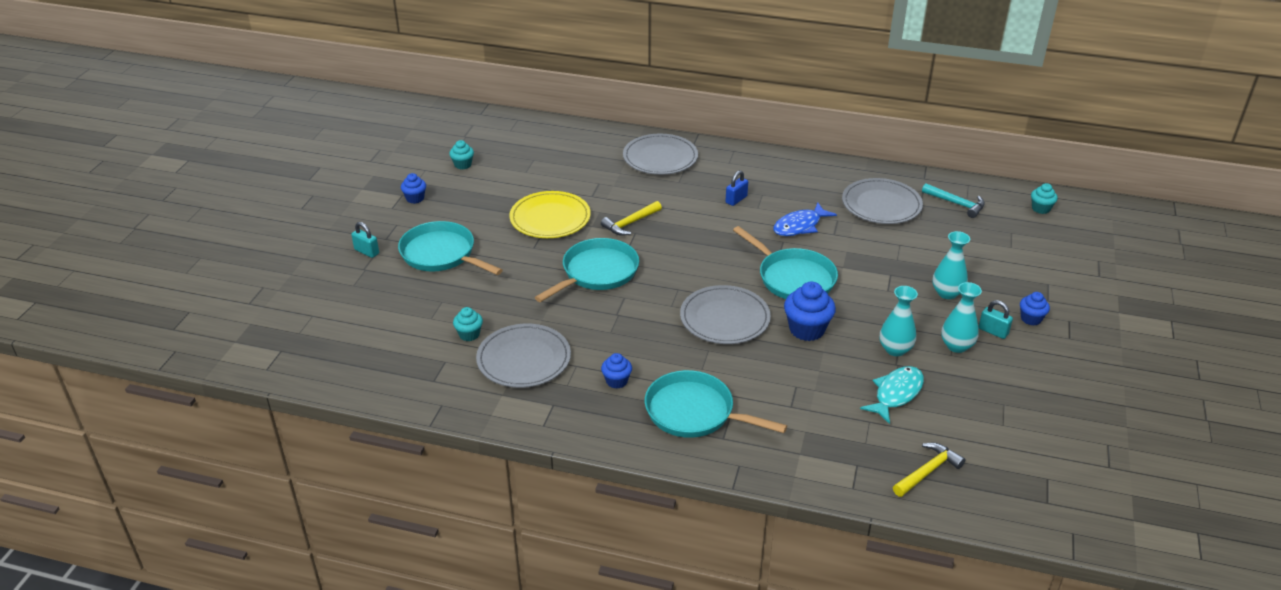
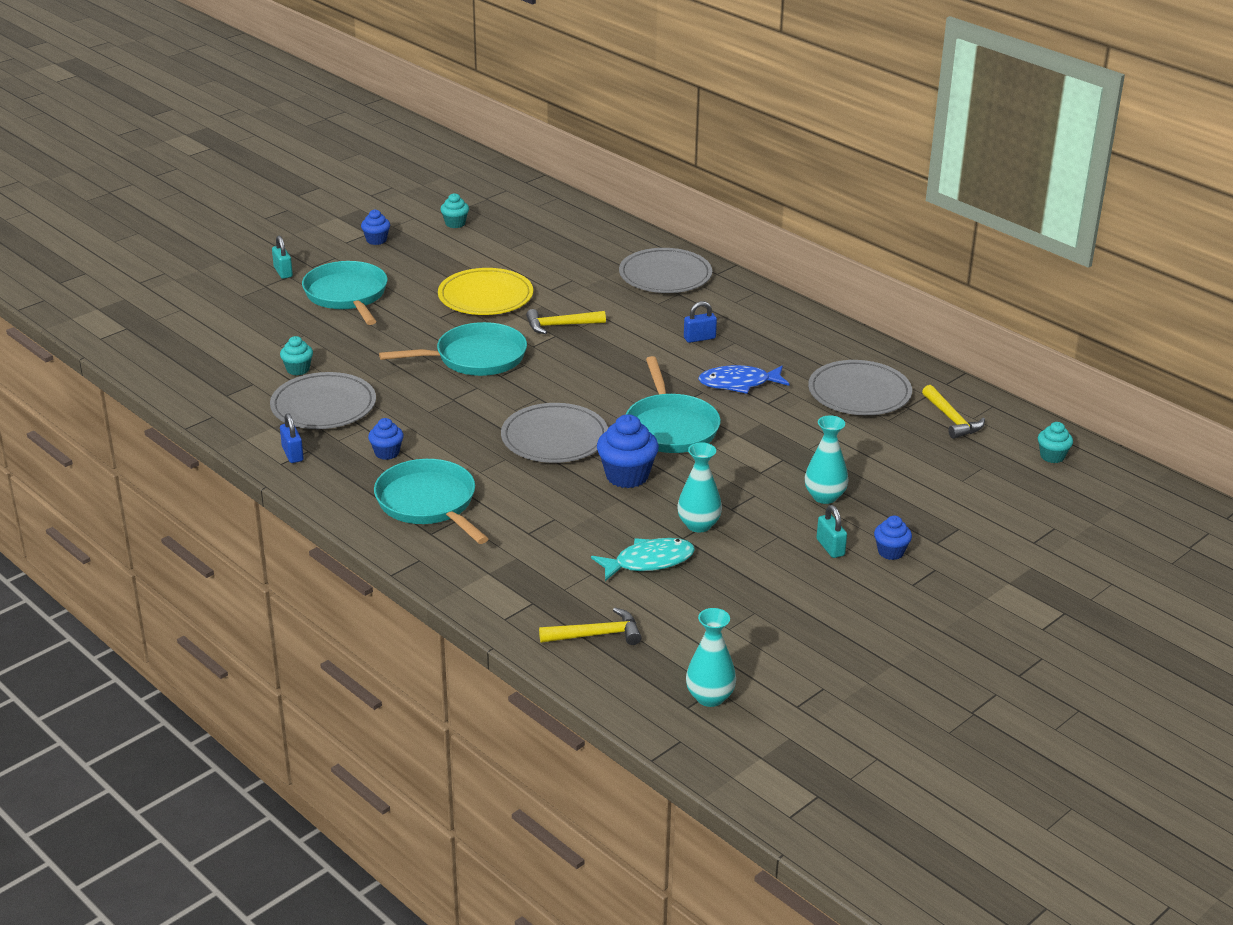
camera: 30 degrees right, 5 degrees down
turquoise hammer [922,183,985,218] -> yellow hammer [922,385,985,439]
turquoise vase [941,282,982,353] -> turquoise vase moved to [686,608,736,707]
none -> blue padlock [280,413,304,463]

